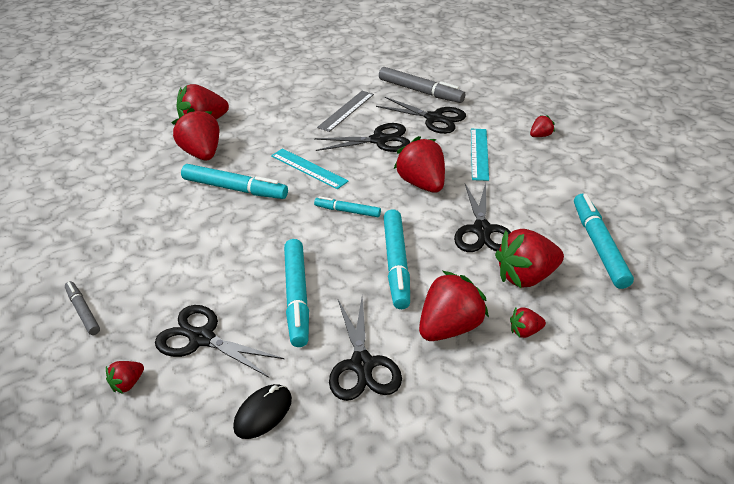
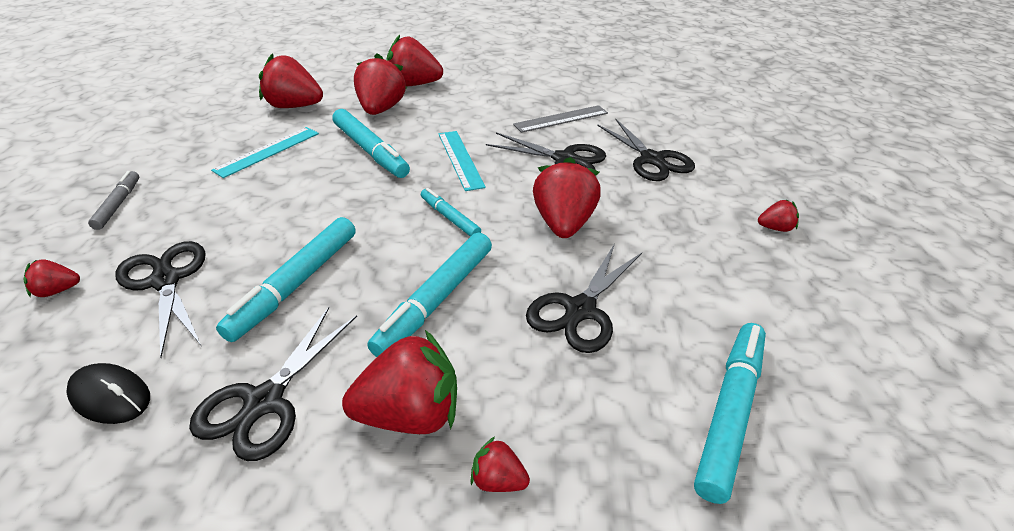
camera: 30 degrees right, 0 degrees up
black mouse [233,384,292,439] -> black mouse turned 45 degrees clockwise [66,363,150,424]
grey marker [379,67,465,103] -> none
turquoise ruler [471,129,489,181] -> turquoise ruler moved to [211,127,319,178]
red strawberry [495,229,564,288] -> red strawberry moved to [259,53,323,108]

